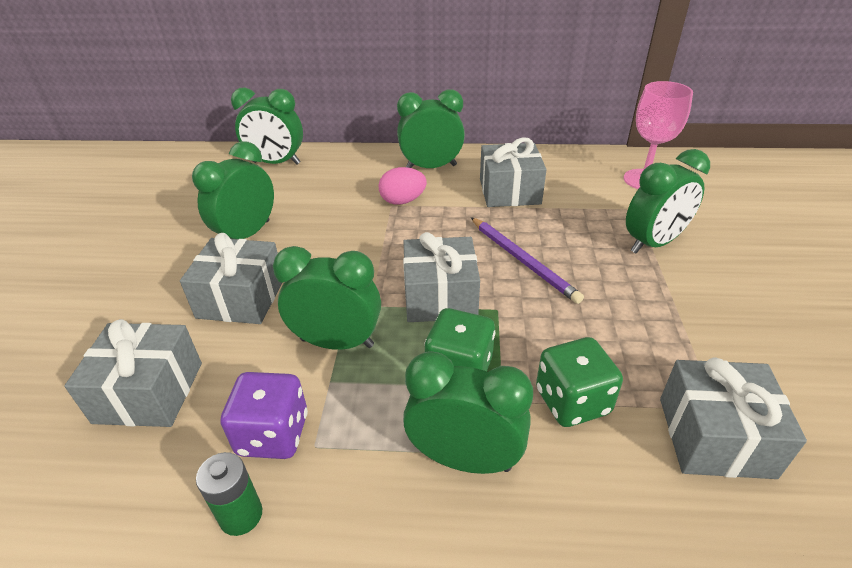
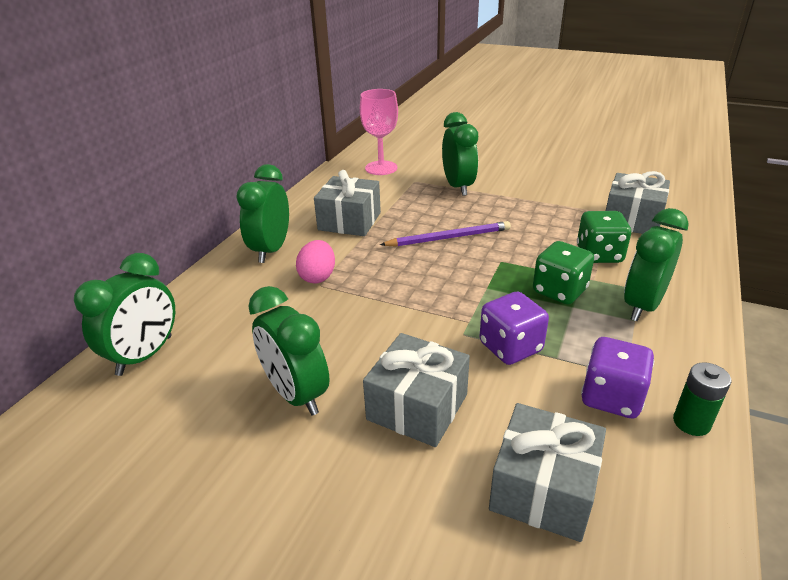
camera: 70 degrees left, 5 degrees down
green clock [273,246,381,350] -> purple dice [479,292,549,365]
grey gift [403,232,480,322] -> none

